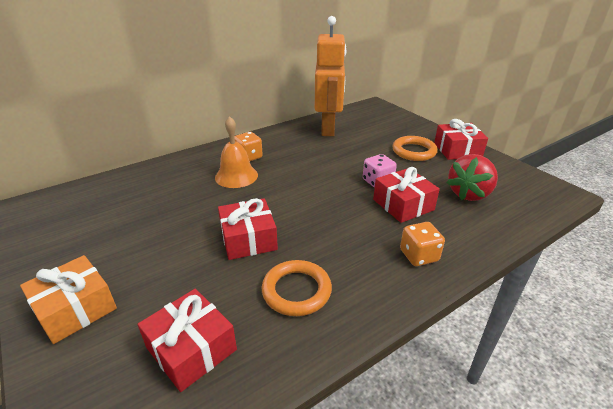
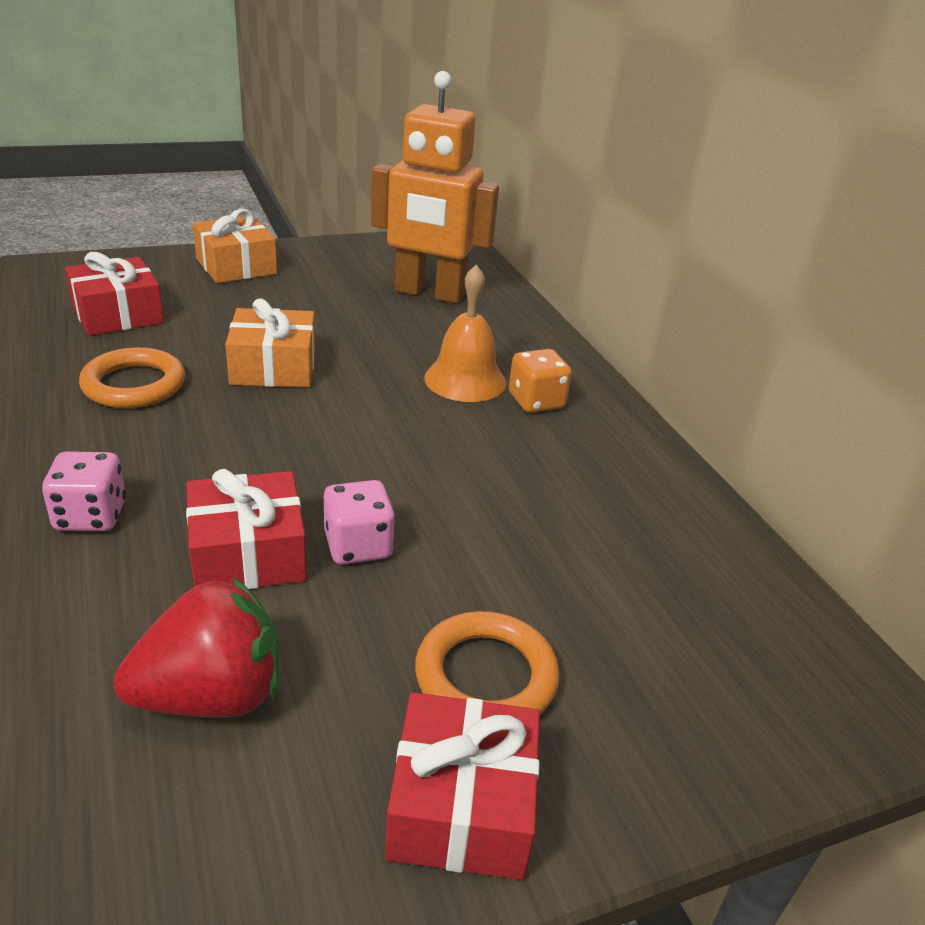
camera: 100 degrees right, 0 degrees up
red gift [218,198,278,260] -> orange gift [225,298,315,387]
orange robot [315,16,347,136] -> orange robot moved to [371,71,499,303]
orange dice [400,222,445,266] -> pink dice [42,451,126,531]
red strawberry [446,154,498,201] -> red strawberry turned 105 degrees clockwise [114,577,279,718]

